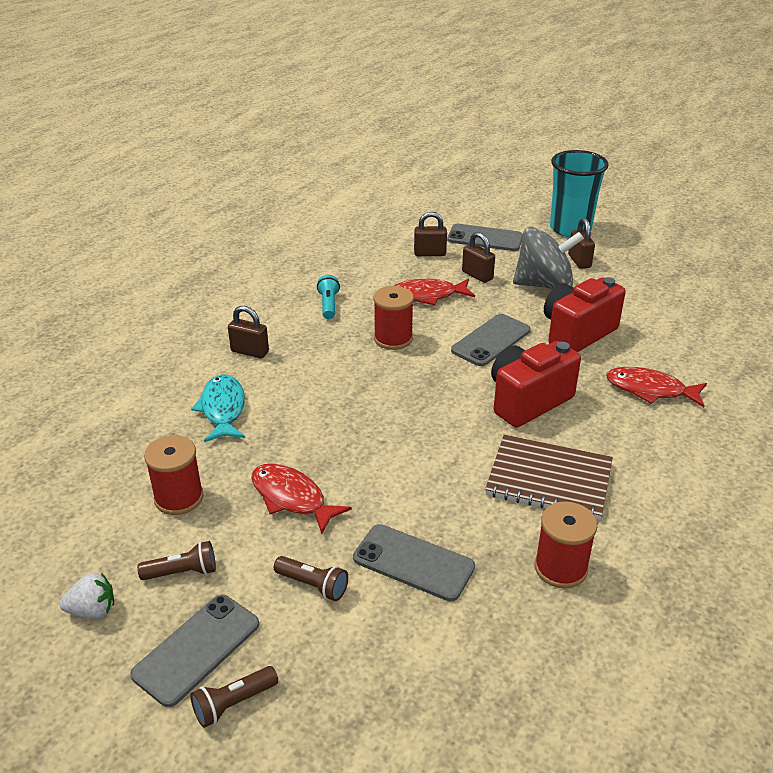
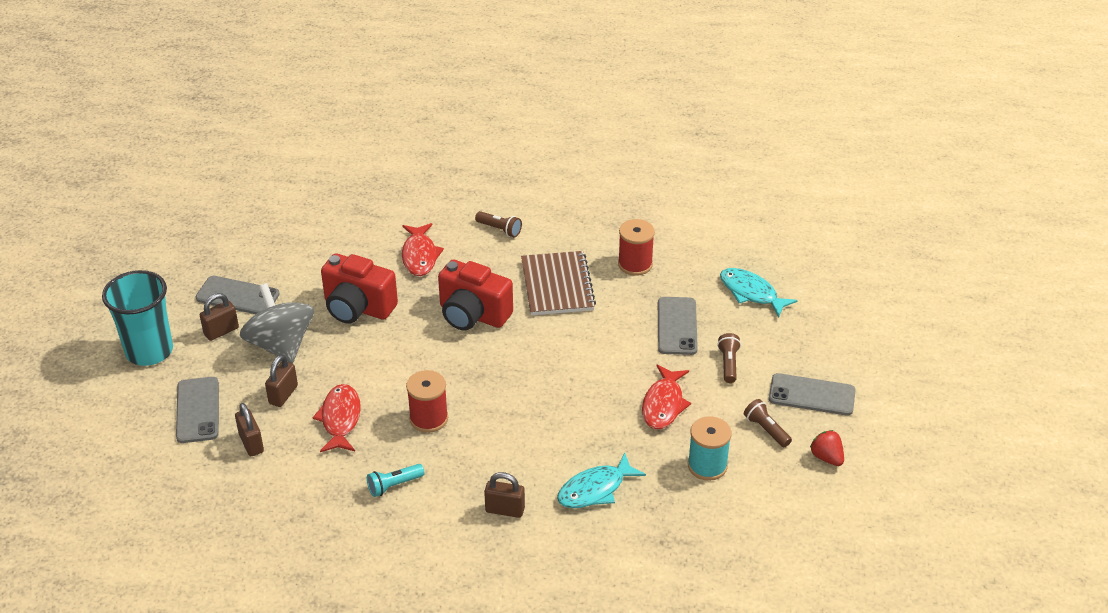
camera: 115 degrees left, 5 degrees up
white strawberry [60,573,114,619] -> red strawberry [810,430,844,466]
red spool [144,435,204,515] -> turquoise spool [688,416,731,481]
brown flashlight [190,666,278,728] -> brown flashlight moved to [475,211,522,237]
brown padlock [228,306,269,358] -> brown padlock turned 75 degrees counterclockwise [484,472,525,518]
red fish [394,279,475,305] -> red fish turned 150 degrees counterclockwise [312,384,361,452]
grey phone [451,314,530,366] -> grey phone moved to [196,276,280,314]
none -> turquoise fish [720,268,798,318]

